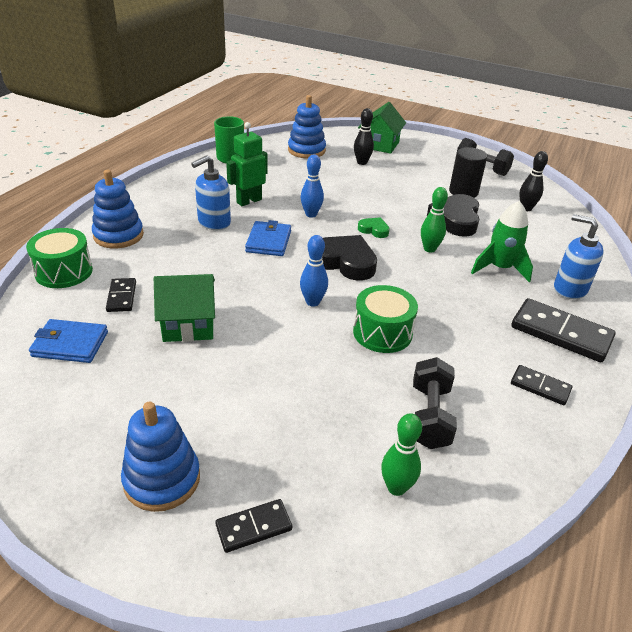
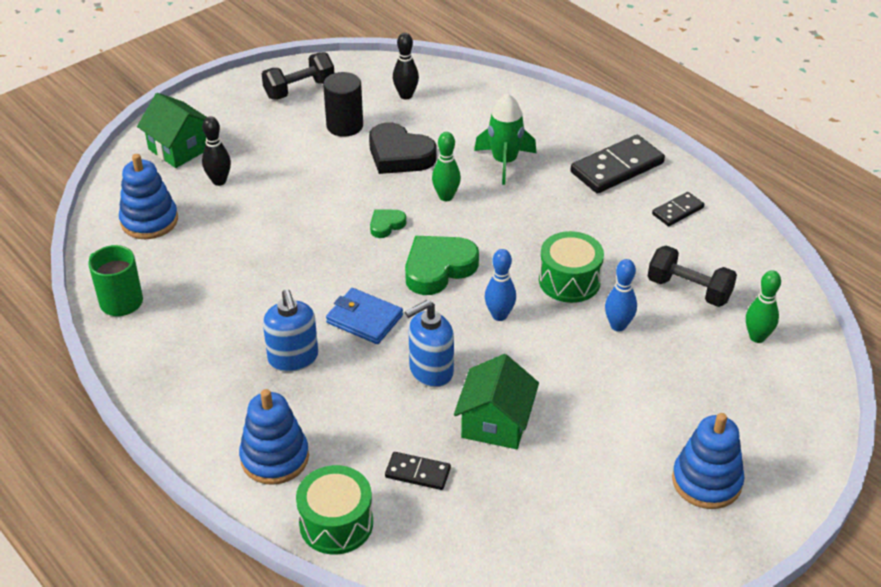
camera: 65 degrees left, 5 degrees up
blue wallet [29,319,108,363] -> none
black domino [215,499,292,553] -> none
green robot [226,122,268,206] -> none
blue bowling pin [301,154,324,218] -> blue bowling pin moved to [605,259,637,331]
black heart [322,235,377,280] -> green heart [405,236,479,295]
blue soap dispenser [554,214,604,299] -> blue soap dispenser moved to [405,300,454,387]

